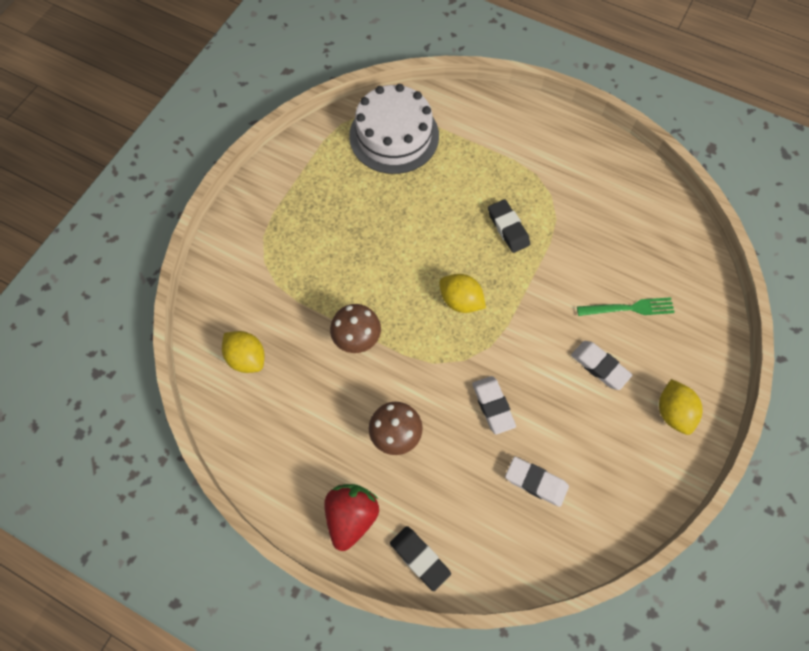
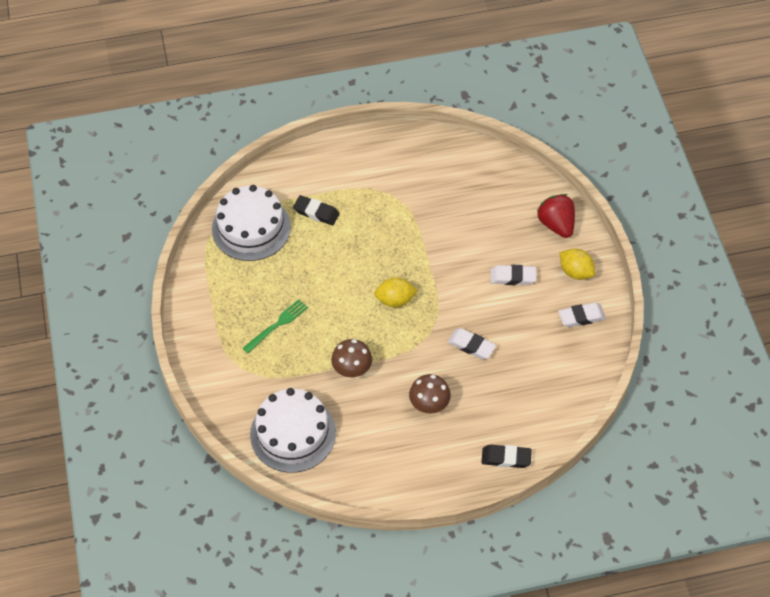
camera: 40 degrees left, 10 degrees down
yellow lemon [222,331,265,373] -> white cake [250,388,336,473]
red strawberry [324,484,379,551] -> red strawberry moved to [537,194,575,238]
black eraser [488,199,530,253] -> black eraser moved to [293,195,340,225]
white eraser [505,457,569,507] -> white eraser moved to [558,302,606,327]
green fork [577,297,675,316] -> green fork moved to [242,299,308,353]

